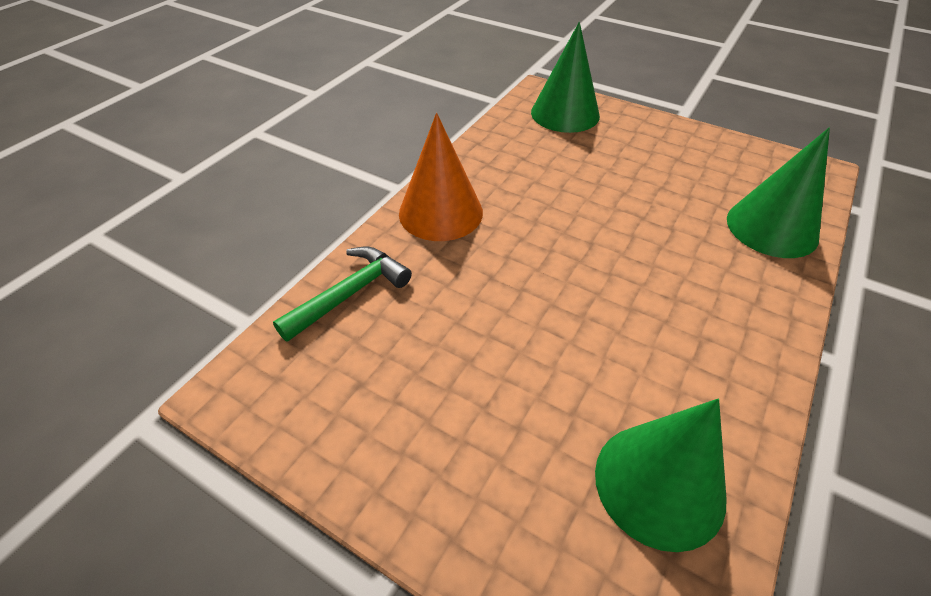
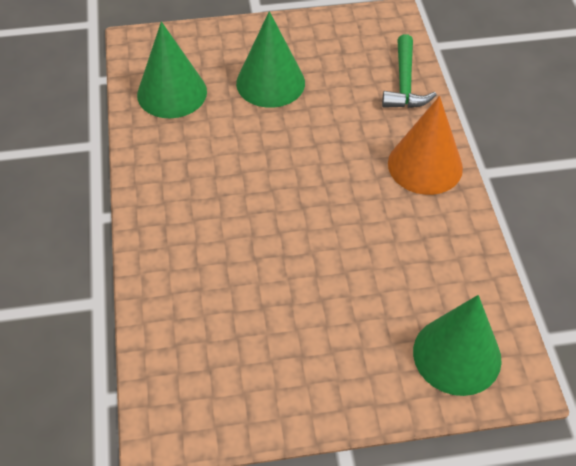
camera: 140 degrees right, 5 degrees up
green cone [727,128,830,258] -> green cone moved to [236,11,305,108]

